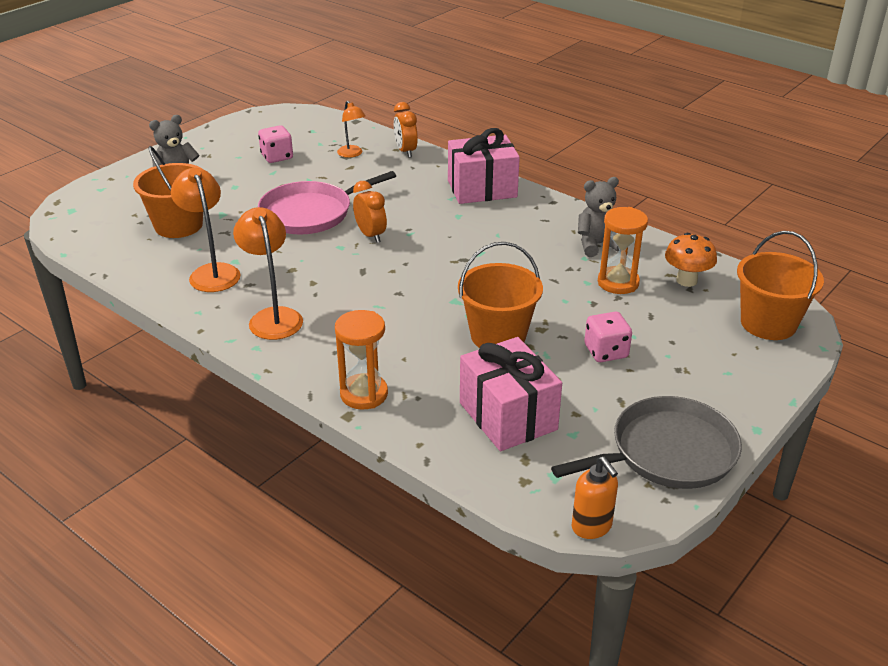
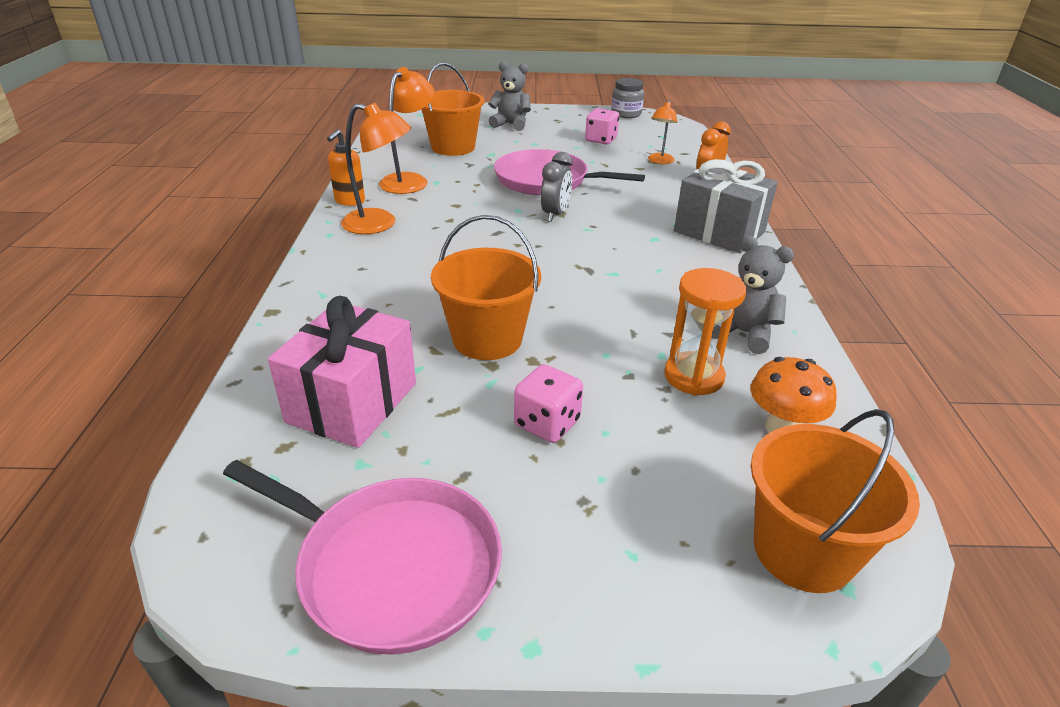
camera: 50 degrees right, 0 degrees up
orange lamp [233,207,303,340] -> orange lamp turned 75 degrees clockwise [341,103,411,234]
orange hourglass [335,310,388,410] -> none
orange clock [353,181,387,243] -> grey clock [541,152,572,222]
pink gift [448,128,520,204] -> grey gift [674,159,778,253]
grey pan [551,396,742,489] -> pink pan [223,460,502,655]
orange soap dispenser [572,457,618,539] -> orange soap dispenser moved to [327,129,365,206]
none -> grey jar [611,78,644,118]

